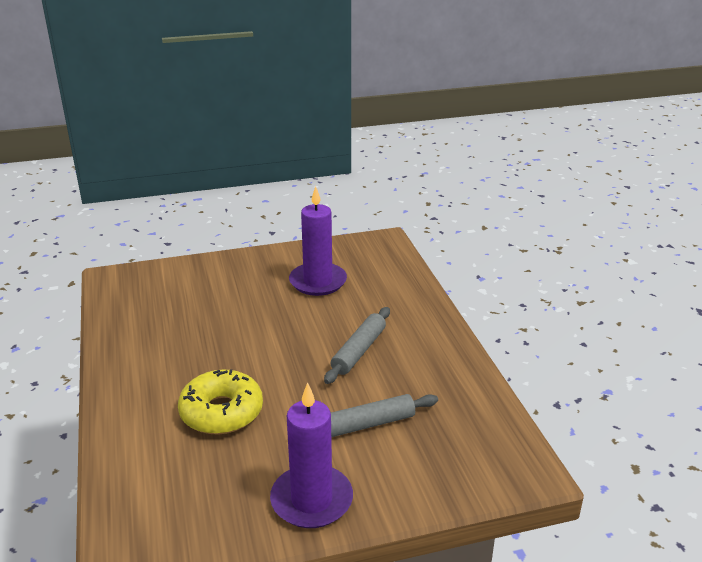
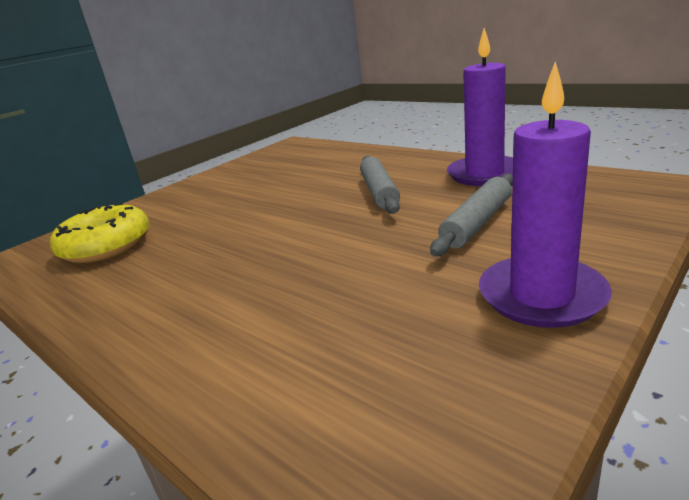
camera: 30 degrees left, 5 degrees down
yellow donut [178,369,263,435] -> yellow donut moved to [50,203,150,263]
purple candle [289,186,347,296] -> purple candle moved to [447,28,513,186]

